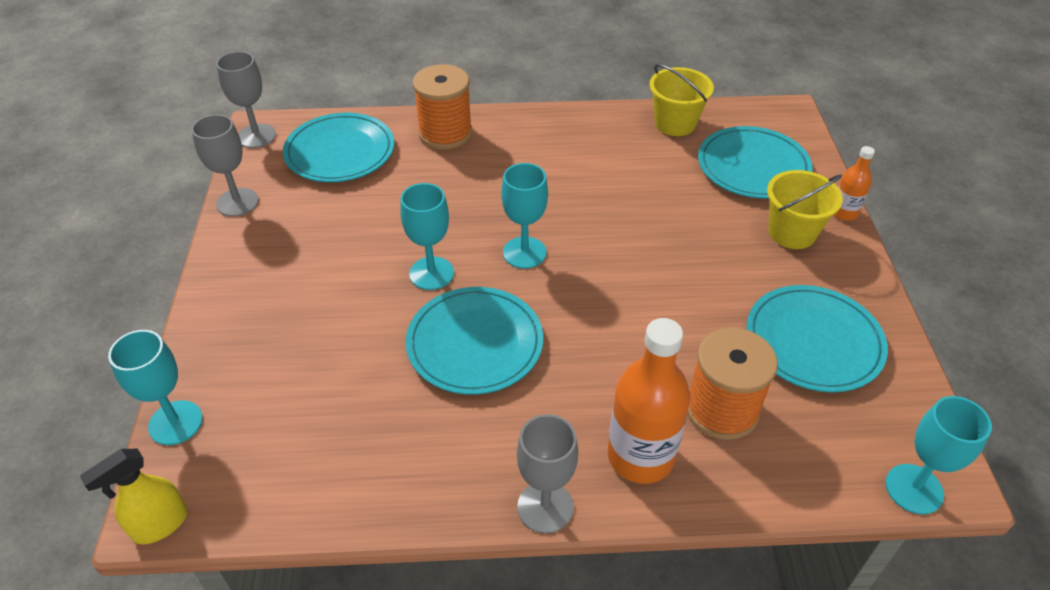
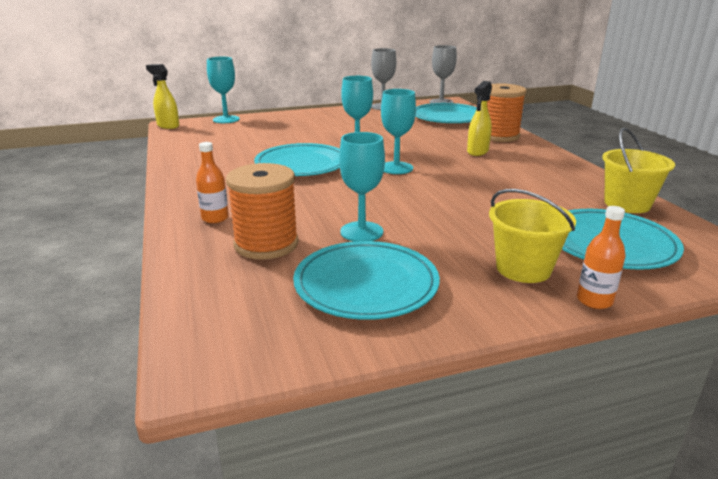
camera: 75 degrees right, 20 degrees down
grey goblet [517,414,578,533] -> none
orange bottle [608,318,690,484] -> orange bottle [196,142,229,223], size x0.52
turquoise goblet [885,396,992,515] -> turquoise goblet moved to [339,132,385,241]
none -> yellow spray bottle [467,81,492,156]

